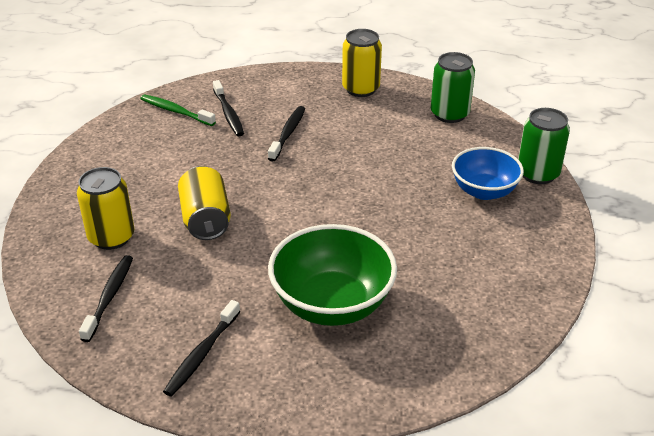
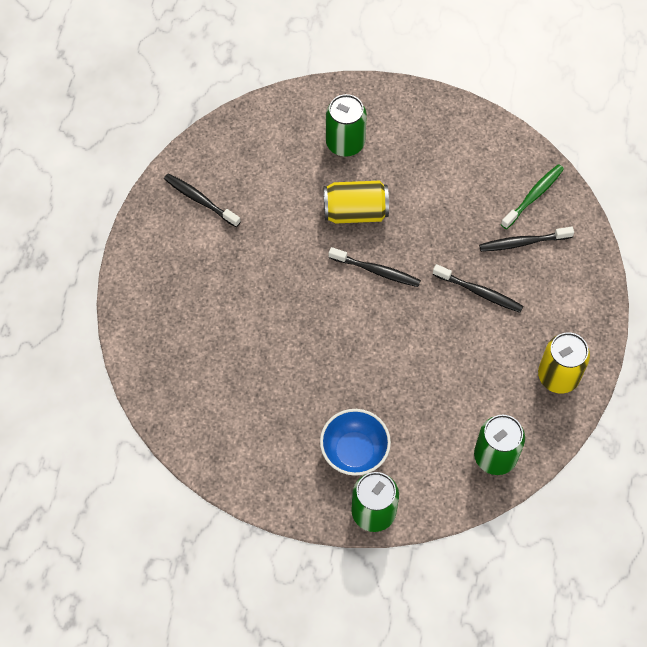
camera: 100 degrees right, 25 degrees up
yellow can [77,167,135,250] -> green can [326,94,367,157]
black toothbrush [79,255,133,342] -> black toothbrush moved to [329,247,421,287]
green bowl [268,224,397,326] -> none

